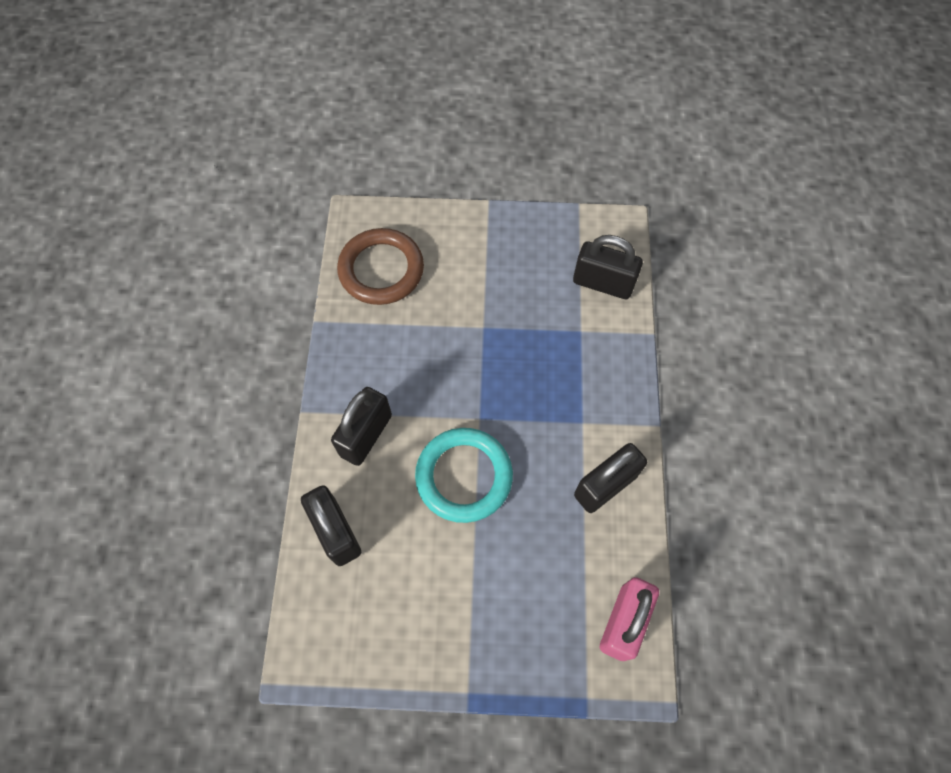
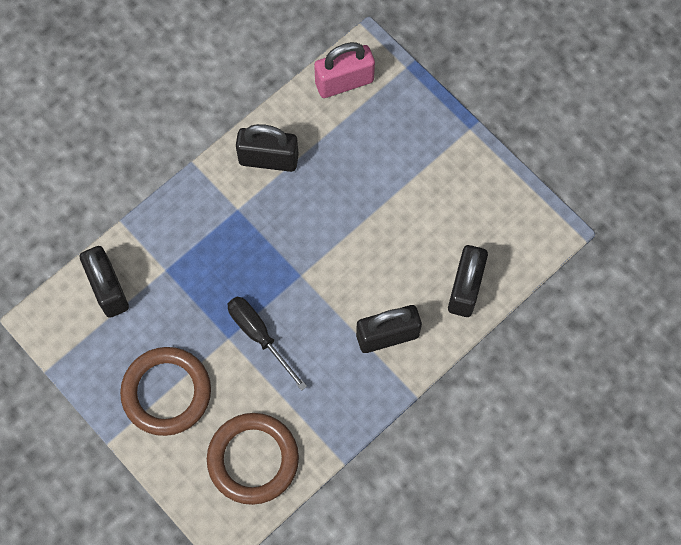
camera: 135 degrees left, 5 degrees up
turquoise ring [415,428,513,523] -> none
none -> brown ring [120,347,211,436]
none -> black screwdriver [228,297,307,391]

